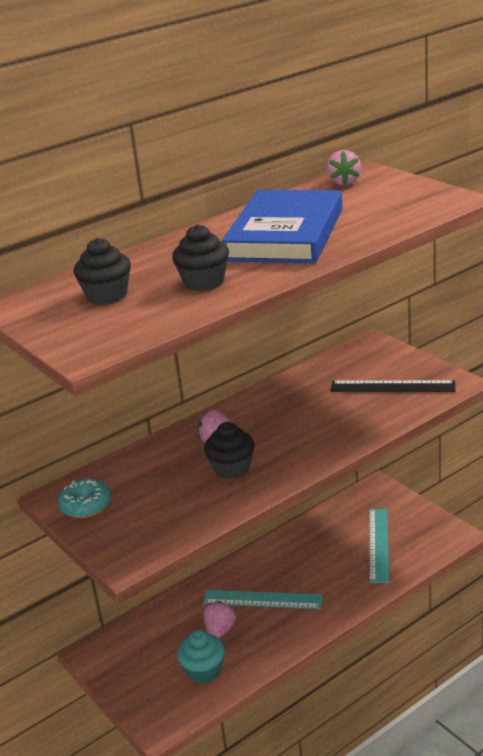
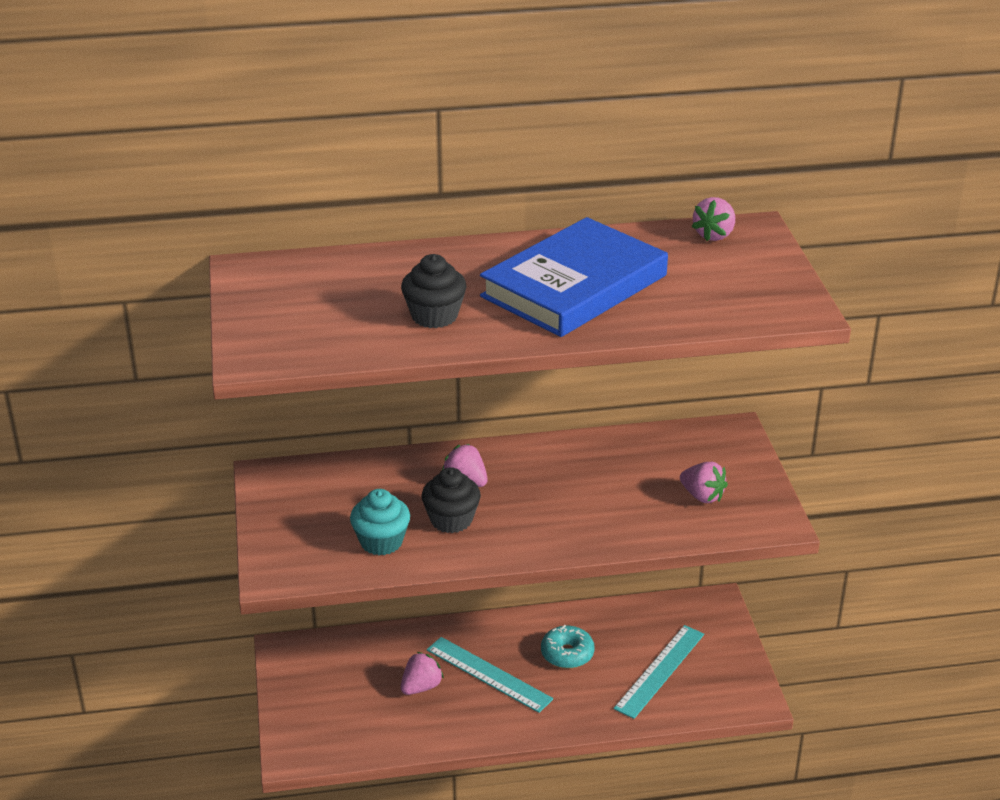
camera: 25 degrees right, 5 degrees up
turquoise donut [58,478,111,518] -> turquoise donut moved to [541,625,594,668]
black cupcake [73,238,131,305] -> none
turquoise cupcake [177,630,225,683] -> turquoise cupcake moved to [350,489,410,555]
black ruler [331,380,455,392] -> pink strawberry [680,462,728,503]

